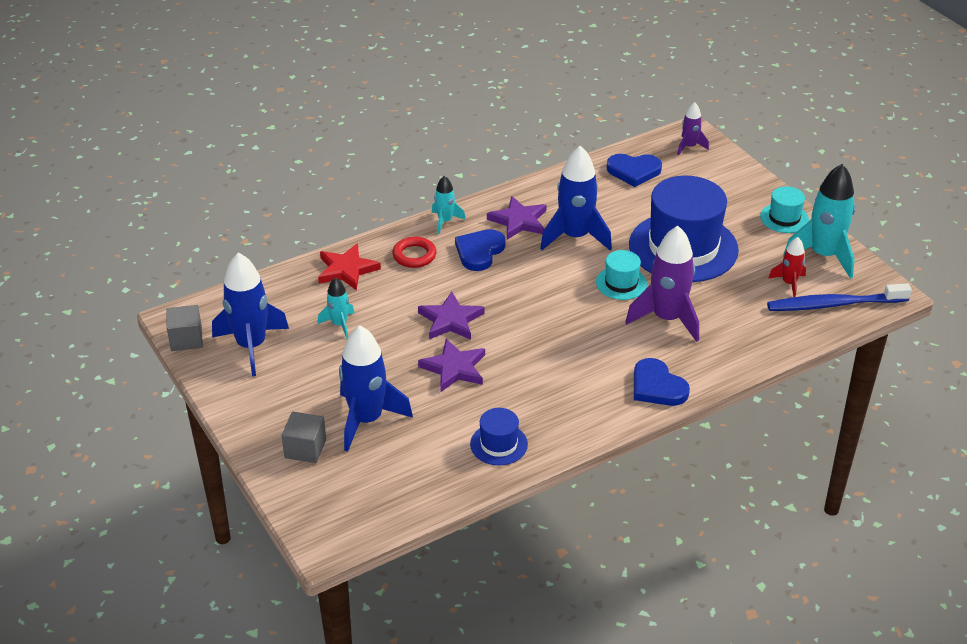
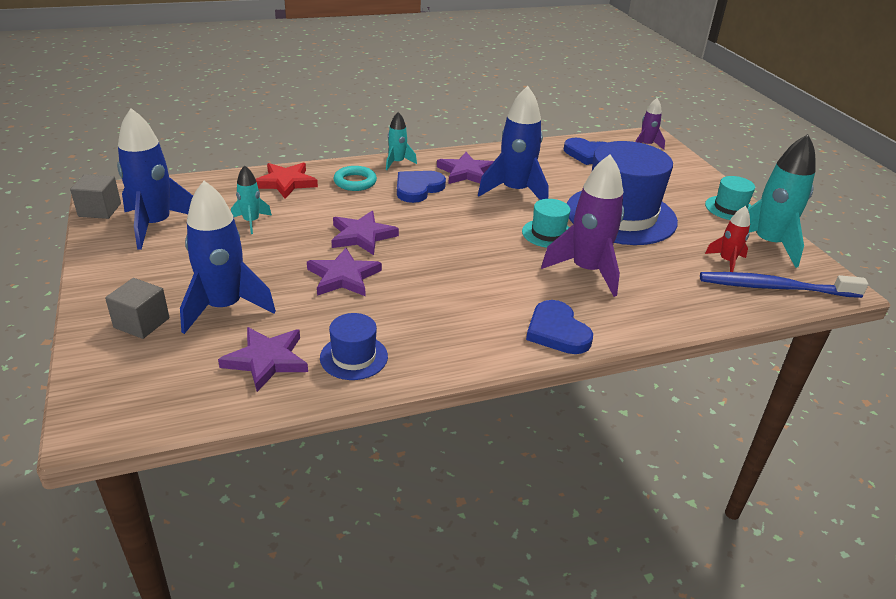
camera: 10 degrees right, 5 degrees down
red ring [392,237,436,268] -> turquoise ring [334,166,377,191]
none -> purple star [218,327,308,392]

